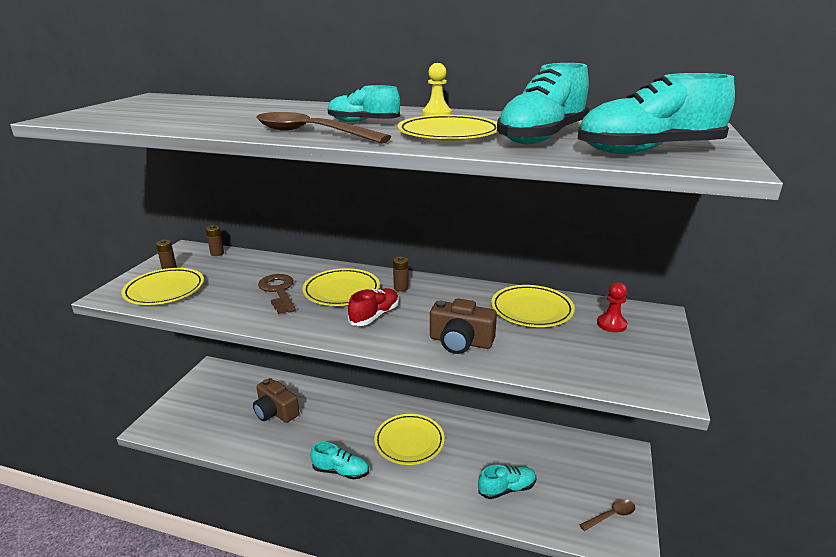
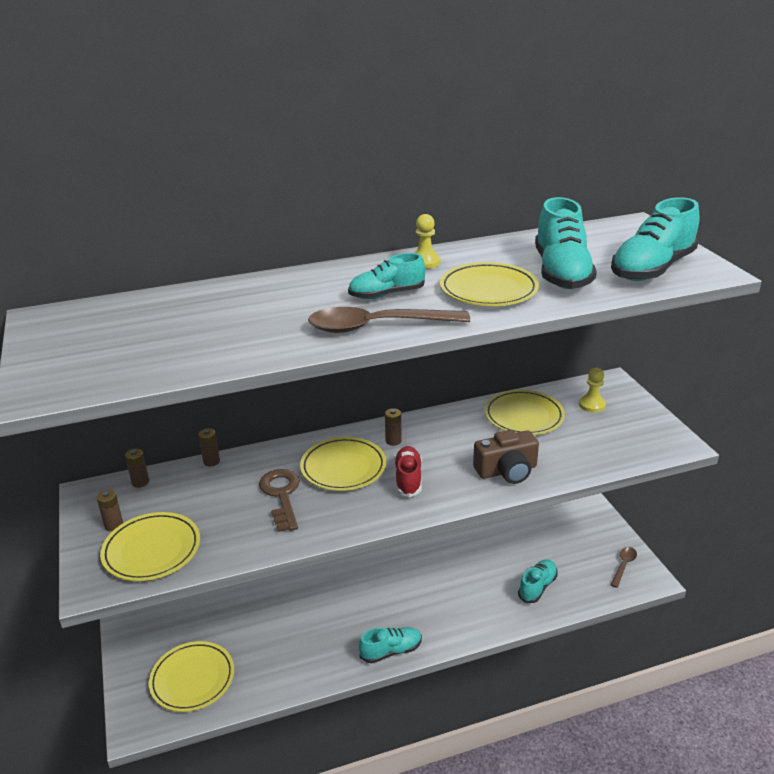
camera: 35 degrees left, 5 degrees up
brown camera [253,378,300,423] -> none
brown key [258,274,296,314] -> brown key turned 45 degrees clockwise [259,469,300,532]
yellow plate [374,414,445,465] -> yellow plate moved to [149,641,234,712]
red pawn [597,282,627,333] -> yellow pawn [579,368,606,413]
none -> brown battery [198,428,220,466]

